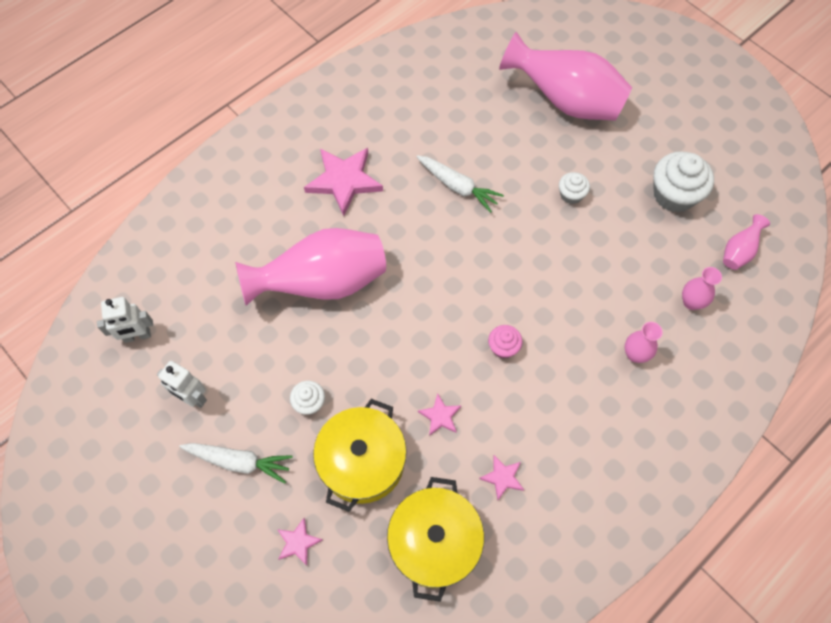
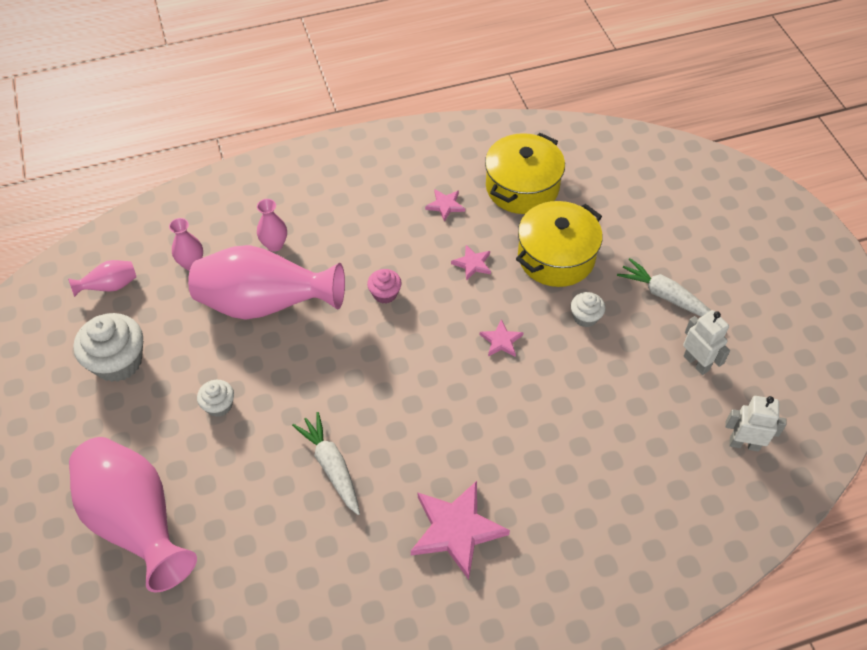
camera: 155 degrees left, 10 degrees down
pink vase [235,228,386,306] -> pink vase moved to [188,245,345,320]
pink star [277,518,322,566] -> pink star moved to [480,319,523,357]

